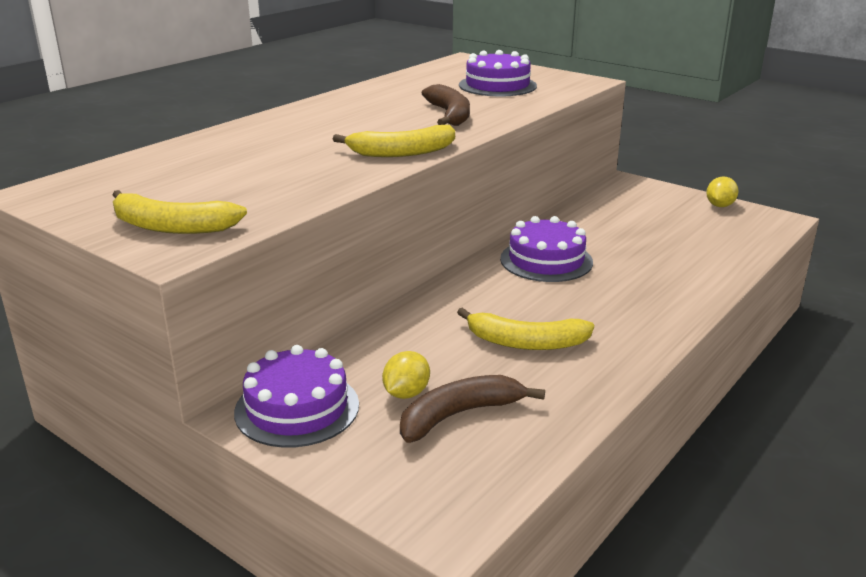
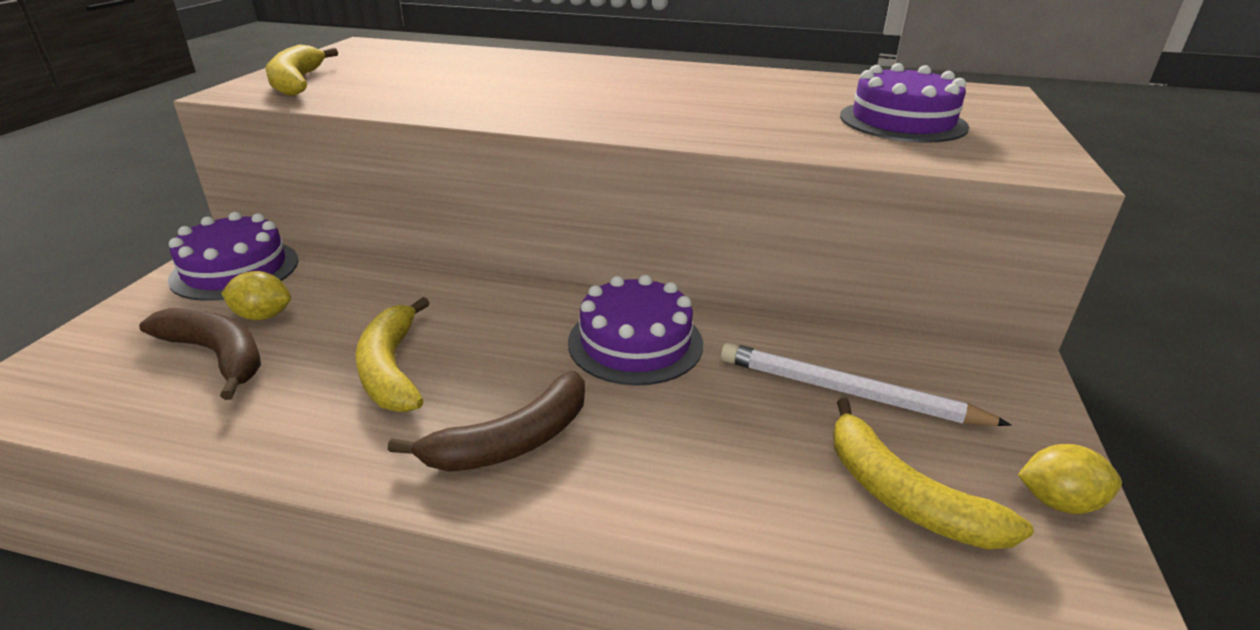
camera: 65 degrees right, 5 degrees up
yellow banana [333,125,455,157] -> yellow banana moved to [833,398,1034,549]
brown banana [422,84,470,126] -> brown banana moved to [388,371,585,472]
none -> white pencil [720,342,1012,426]

